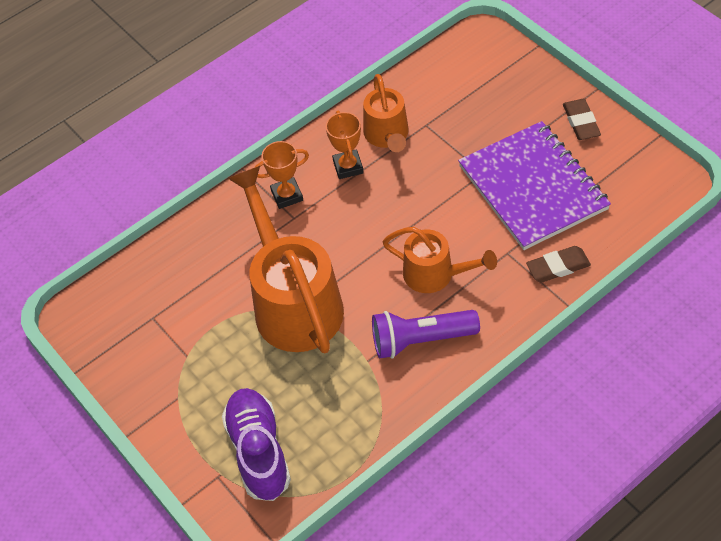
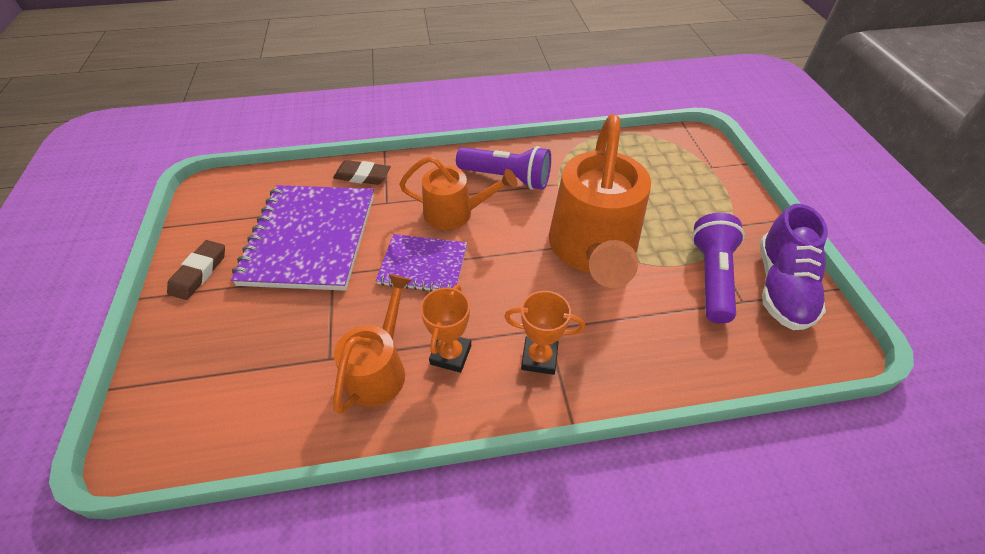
camera: 155 degrees left, 5 degrees down
purple shoe [222,388,291,501] -> purple shoe moved to [760,204,828,330]
orange watering can [382,227,497,293] -> orange watering can turned 135 degrees clockwise [399,156,517,230]
none -> purple notebook [376,234,467,292]
none -> purple flashlight [692,213,745,324]

